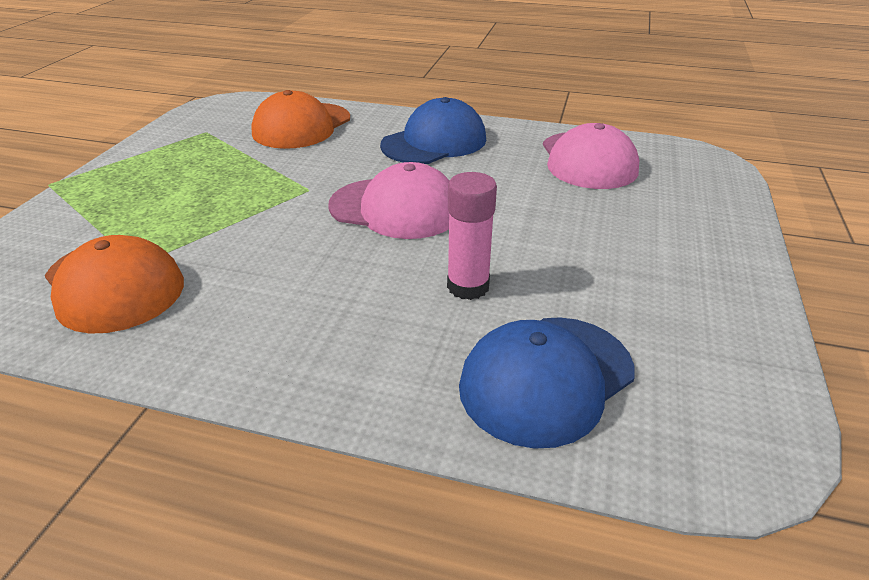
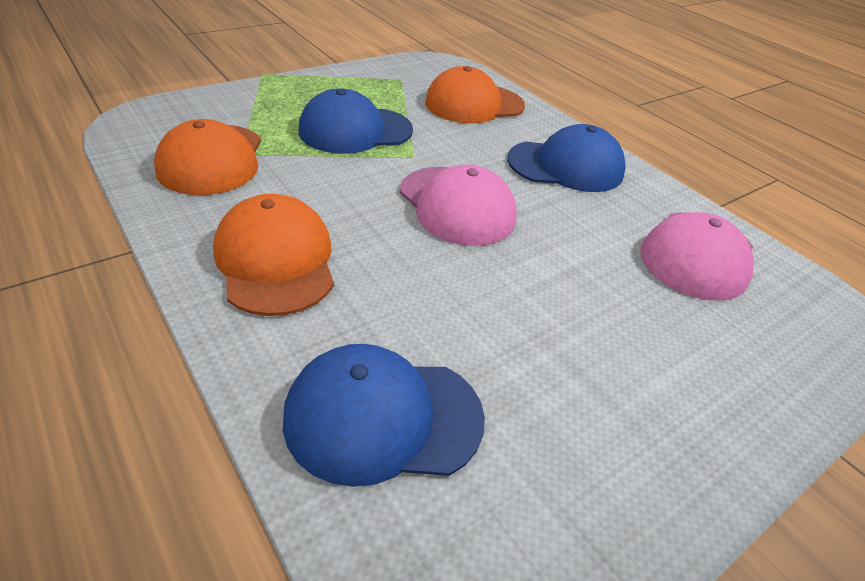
camera: 35 degrees right, 5 degrees up
pink glue stick [447,172,497,300] -> none
none -> orange cap [213,194,334,316]
none -> blue cap [299,88,413,154]

